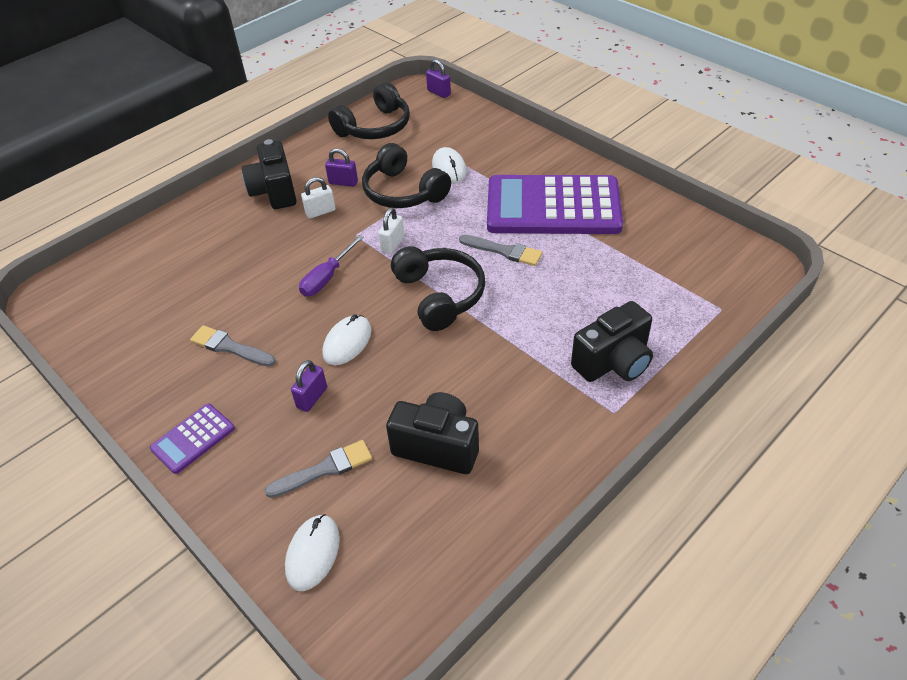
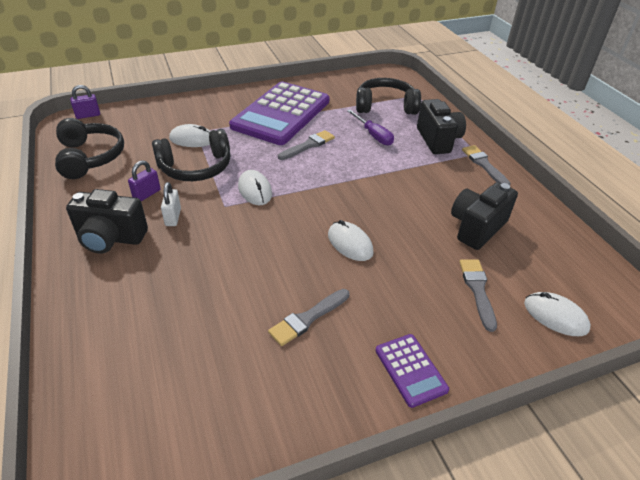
camera: 70 degrees left, 5 degrees down
purple padlock [291,360,327,412] -> none
purple screwdriver [299,235,363,296] -> purple screwdriver moved to [347,110,394,146]
white padlock [378,207,405,254] -> white mouse [238,170,272,205]
black headphones [391,246,485,331] -> black headphones moved to [356,78,421,115]
none -> grey brush [462,145,511,185]

